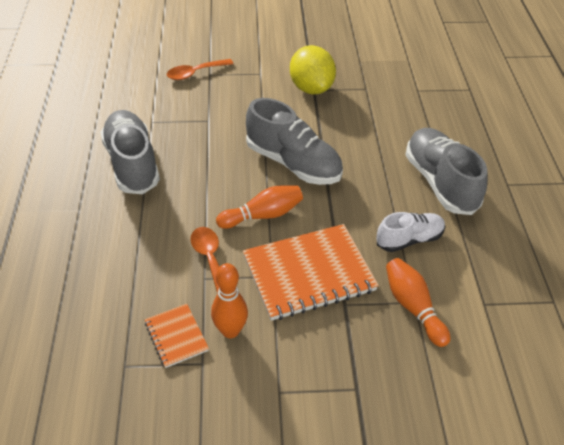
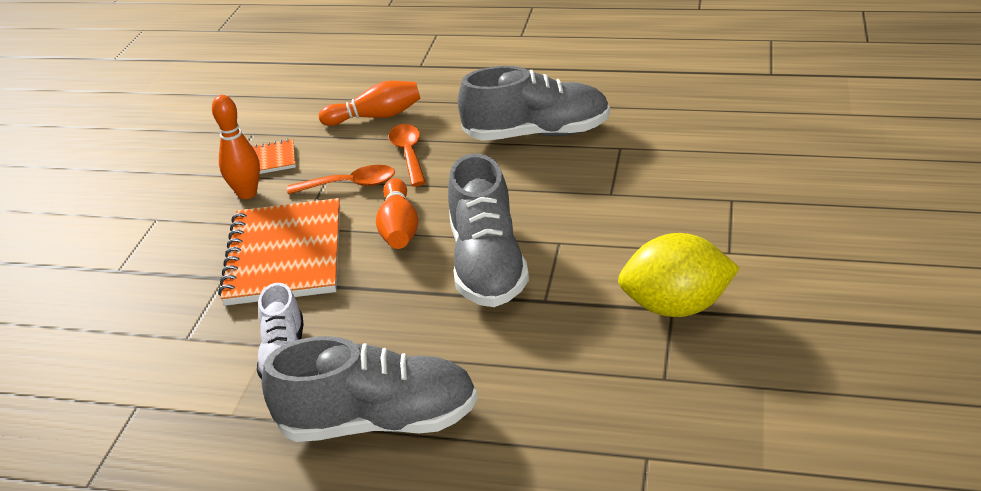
camera: 110 degrees right, 10 degrees down
orange spoon [167,59,233,80] -> orange spoon moved to [389,124,426,186]
grey shoe [246,98,343,185] -> grey shoe turned 60 degrees counterclockwise [448,154,529,307]
orange bowling pin [386,258,450,347] -> orange bowling pin moved to [319,81,421,126]

